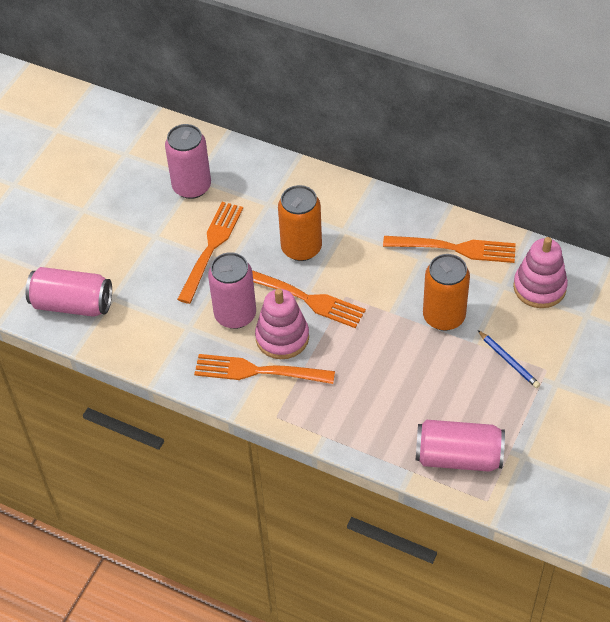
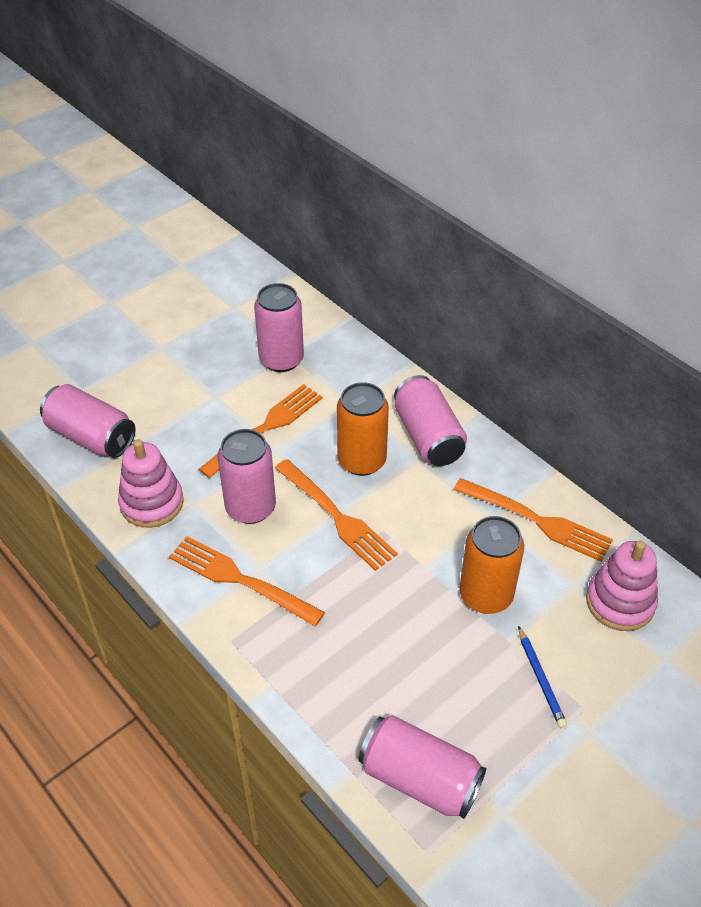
camera: 20 degrees right, 5 degrees down
pink stacking toy [255,288,309,359] -> pink stacking toy moved to [118,439,184,528]
none -> pink can [394,375,467,466]

